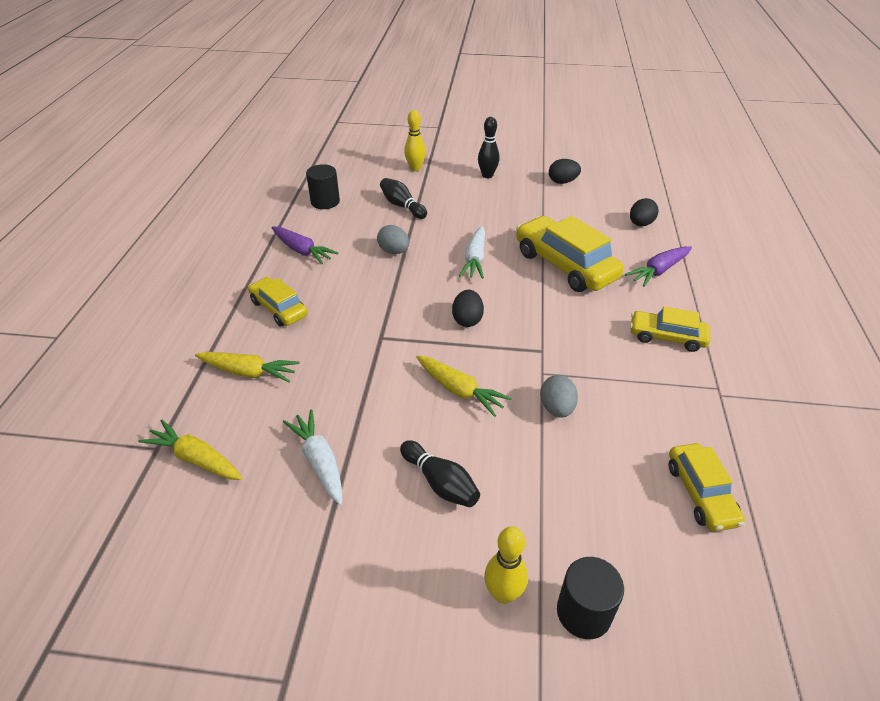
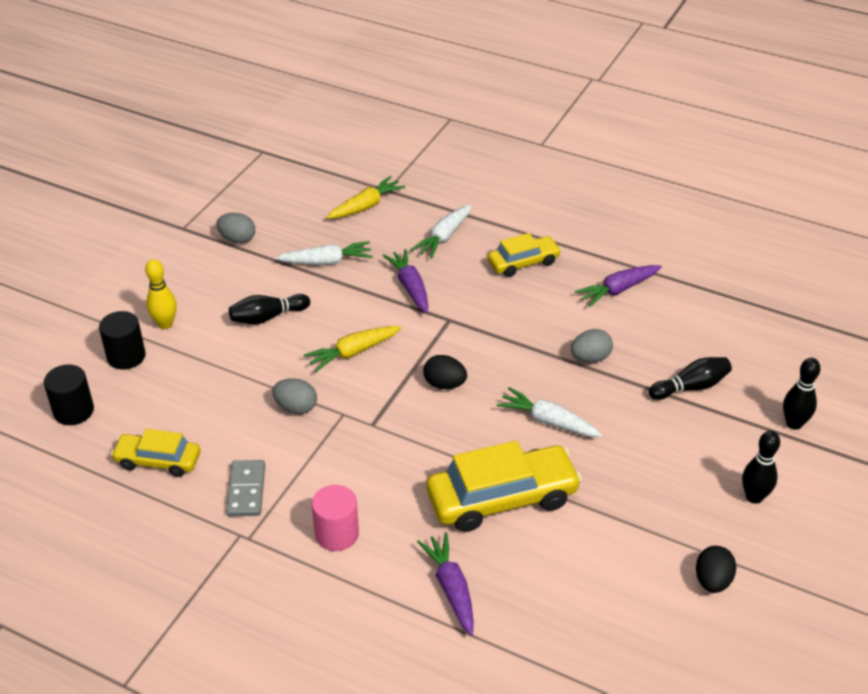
camera: 110 degrees right, 0 degrees up
yellow carrot [195,352,299,383] -> white carrot [410,204,472,259]
black cylinder [306,164,340,209] -> black cylinder moved to [44,364,94,425]
yellow bowling pin [404,110,426,171] -> black bowling pin [783,358,821,430]
black egg [630,198,659,226] -> none
yellow car [630,306,710,352] -> pink cylinder [312,485,359,551]
none -> grey egg [216,213,255,244]
none -> grey domino [226,460,265,516]
none -> purple carrot [382,249,428,313]

